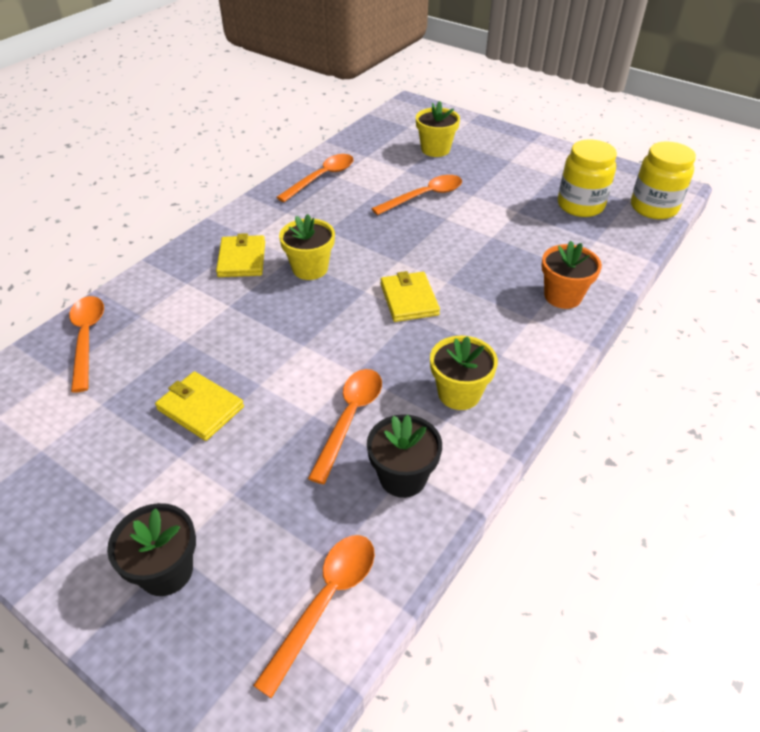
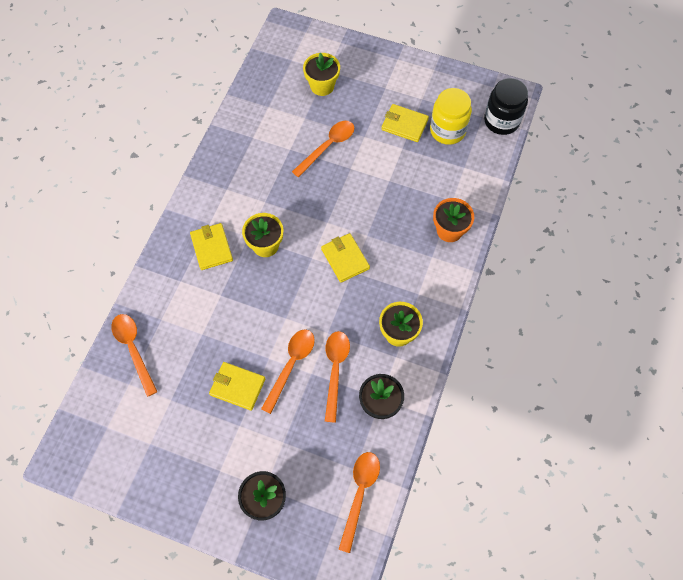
camera: 15 degrees left, 20 degrees up
orange spoon [277,154,354,202] -> orange spoon moved to [261,329,315,414]
yellow jar [631,141,696,219] -> black jar [484,78,528,135]
none -> yellow wallet [382,104,429,142]

